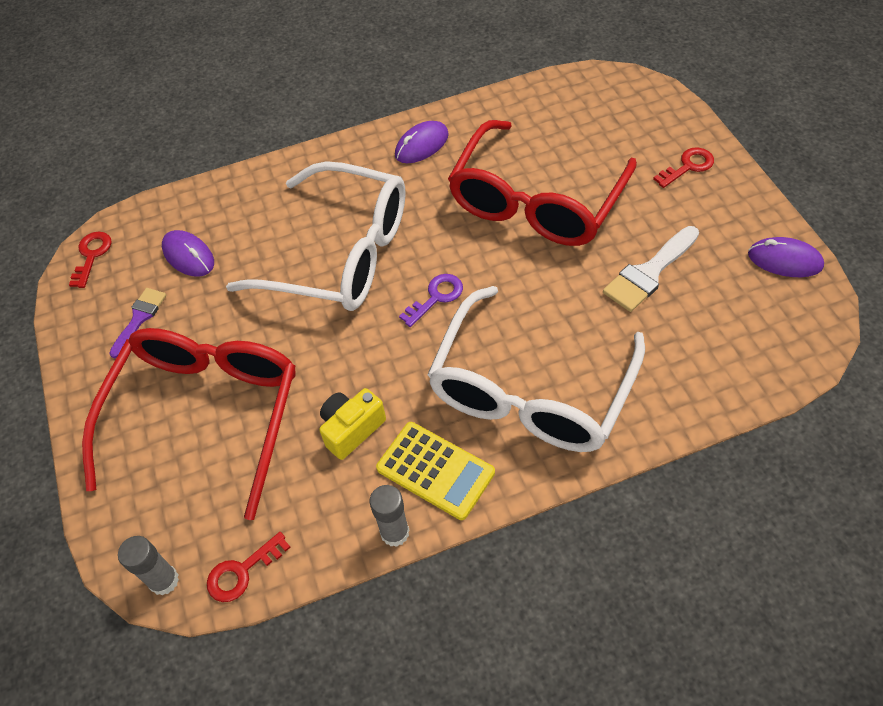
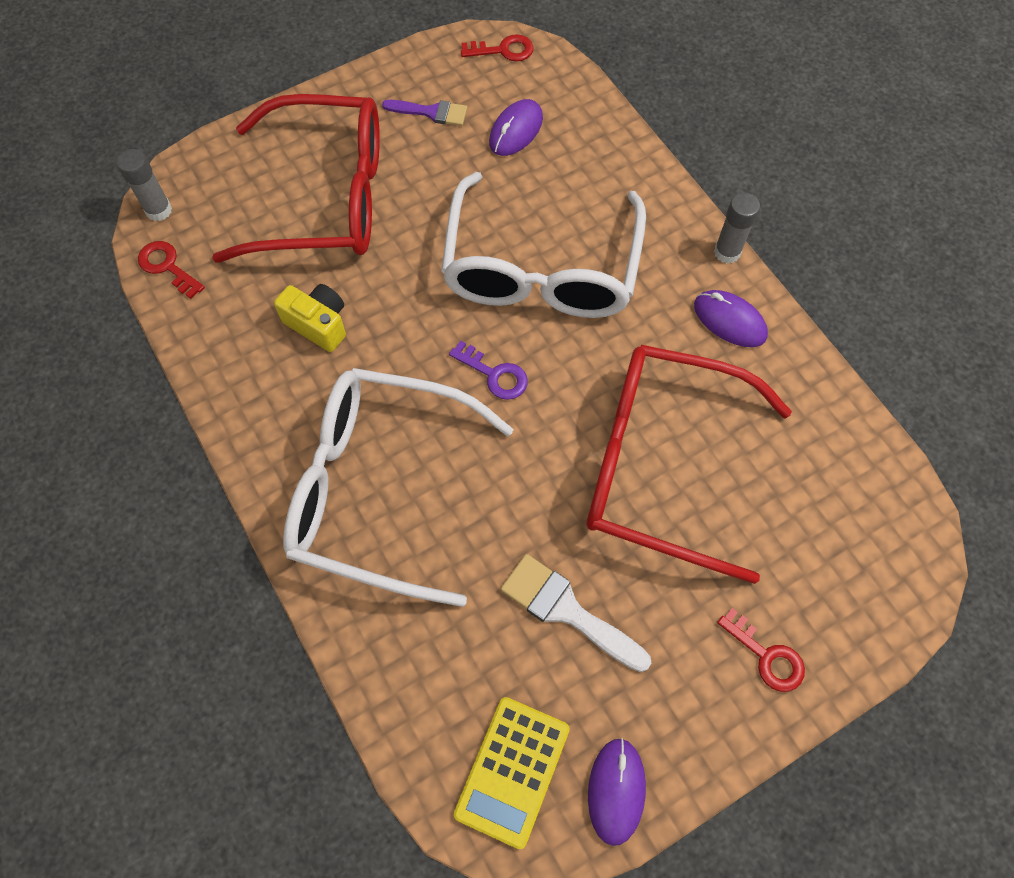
camera: 75 degrees right, 10 degrees up
grey glue stick [370,485,410,547] -> grey glue stick moved to [714,193,760,264]
yellow calculator [376,422,495,520] -> yellow calculator moved to [454,697,570,849]

